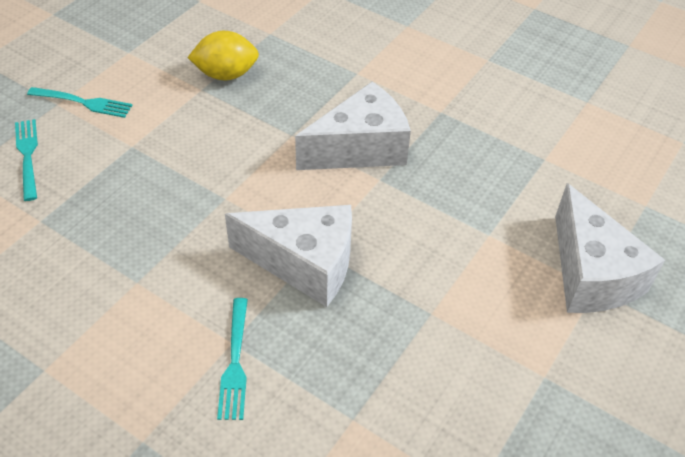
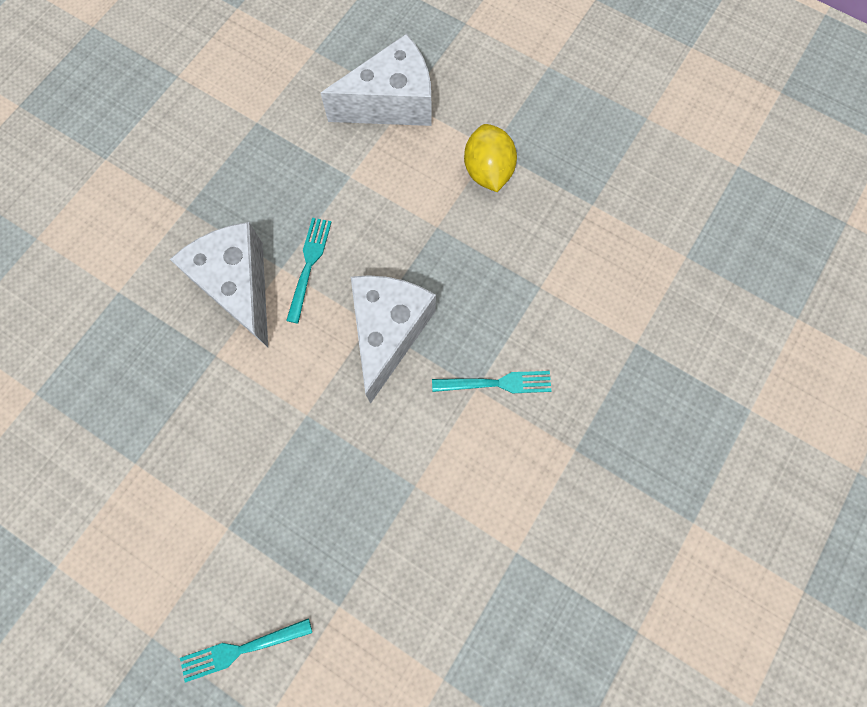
camera: 90 degrees left, 25 degrees up
turquoise fork [27,87,133,118] -> turquoise fork moved to [286,218,332,323]
yellow lemon [187,31,259,80] -> yellow lemon moved to [464,124,517,192]

